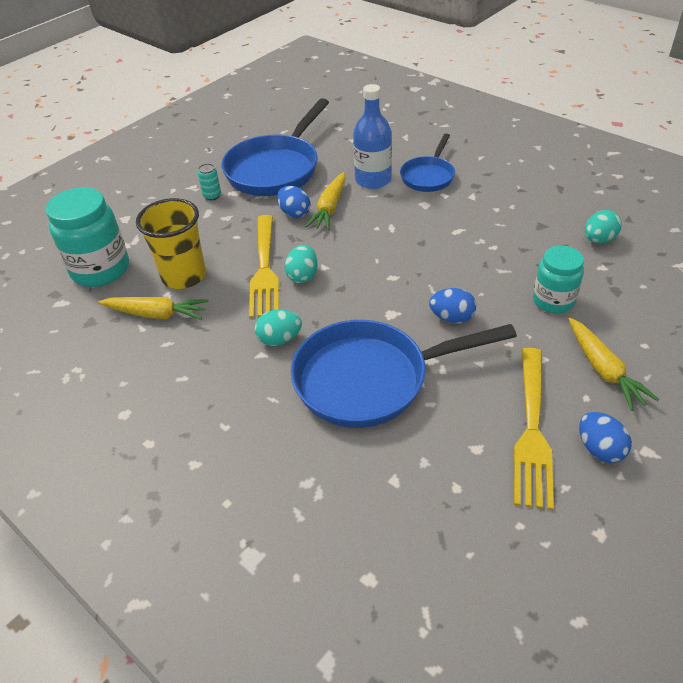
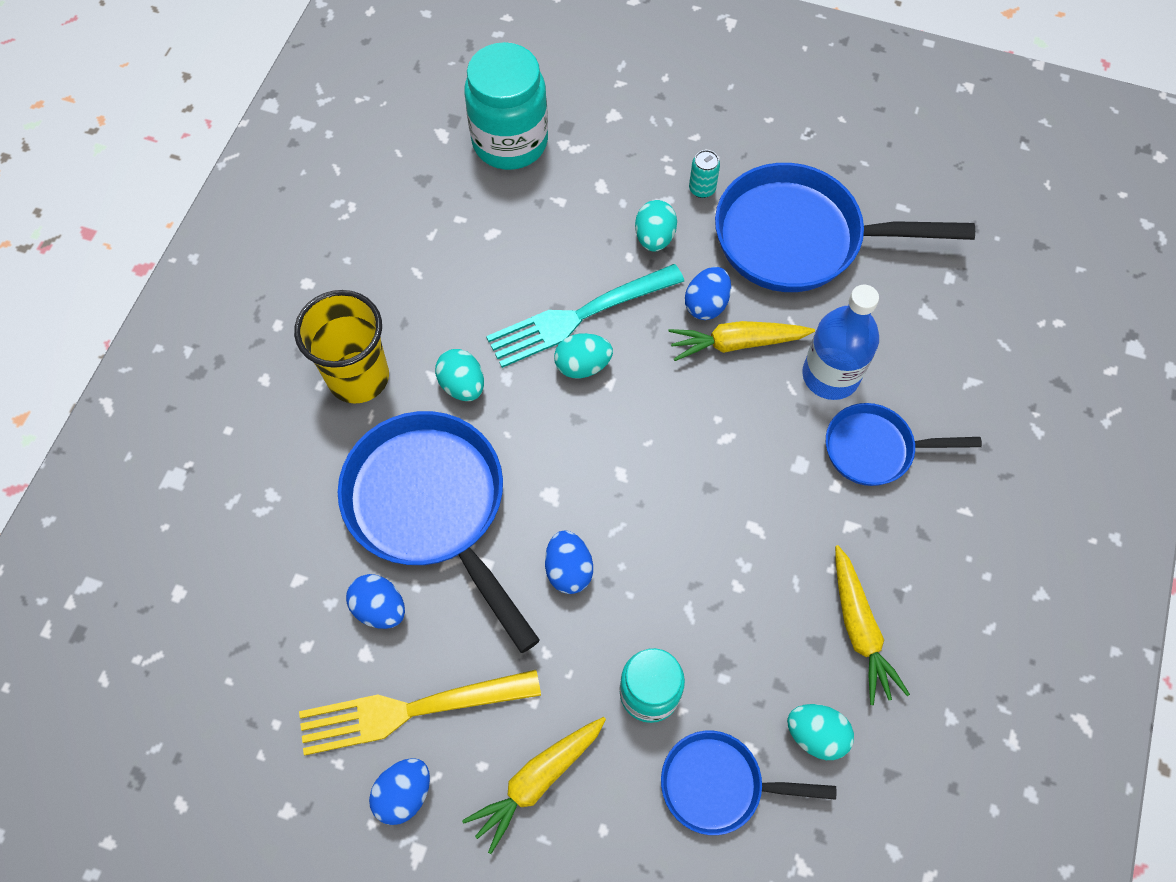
camera: 65 degrees right, 20 degrees up
yellow carrot [98,297,209,320] -> yellow carrot moved to [835,545,910,705]
yellow cup [136,198,206,289] -> yellow cup moved to [294,290,389,404]
yellow fork [249,215,279,318] -> turquoise fork [486,264,684,368]
none -> blue egg [346,574,405,629]
none -> turquoise egg [635,200,677,251]
none -> blue pan [661,731,836,835]

